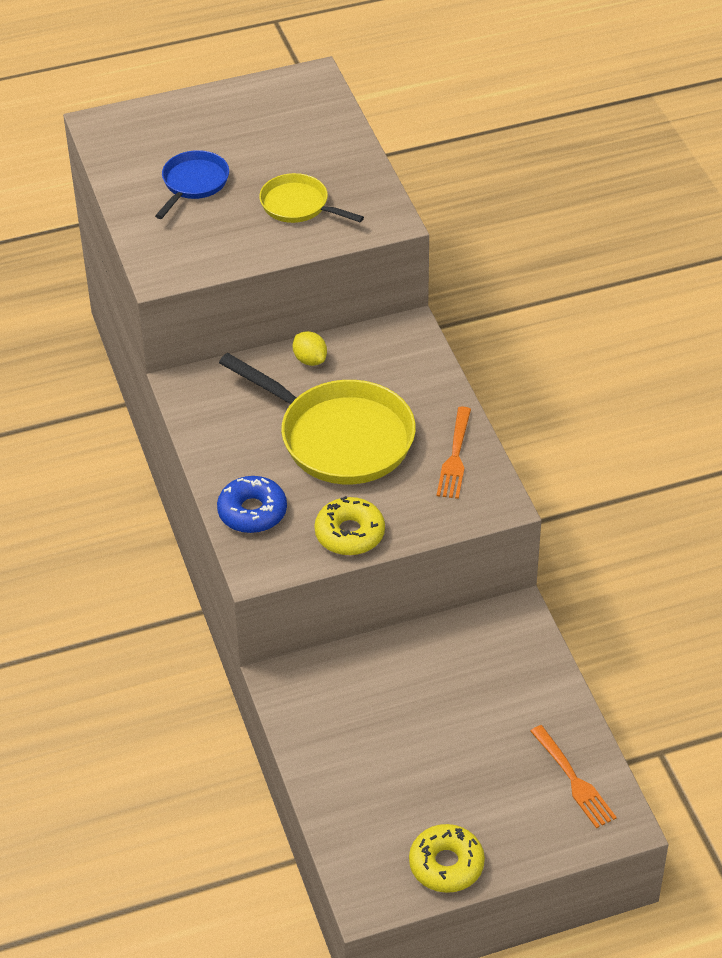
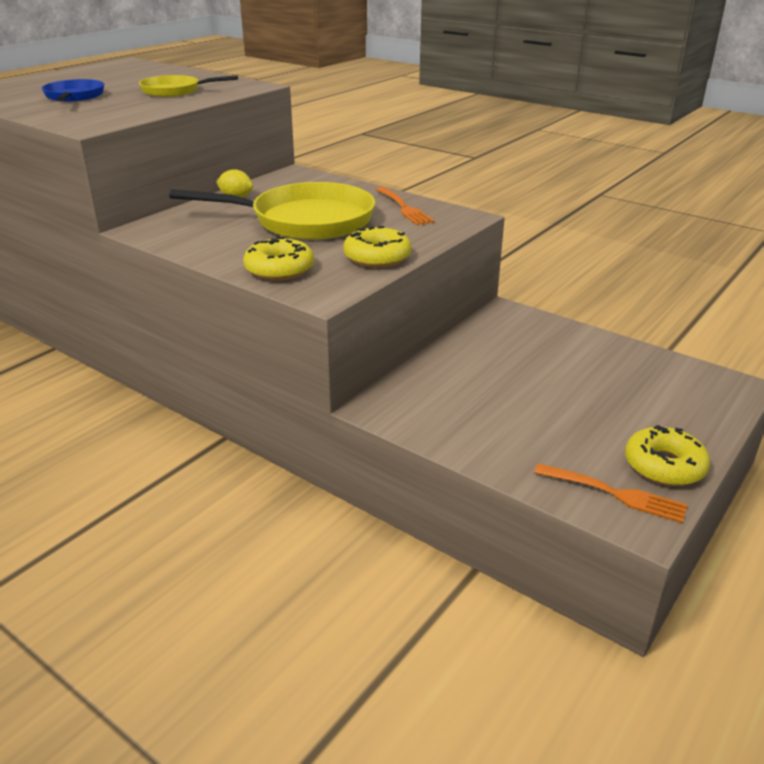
camera: 35 degrees left, 15 degrees down
blue donut [217,476,287,533] -> yellow donut [243,237,314,281]
orange fork [530,725,617,828] -> orange fork moved to [534,463,687,523]

